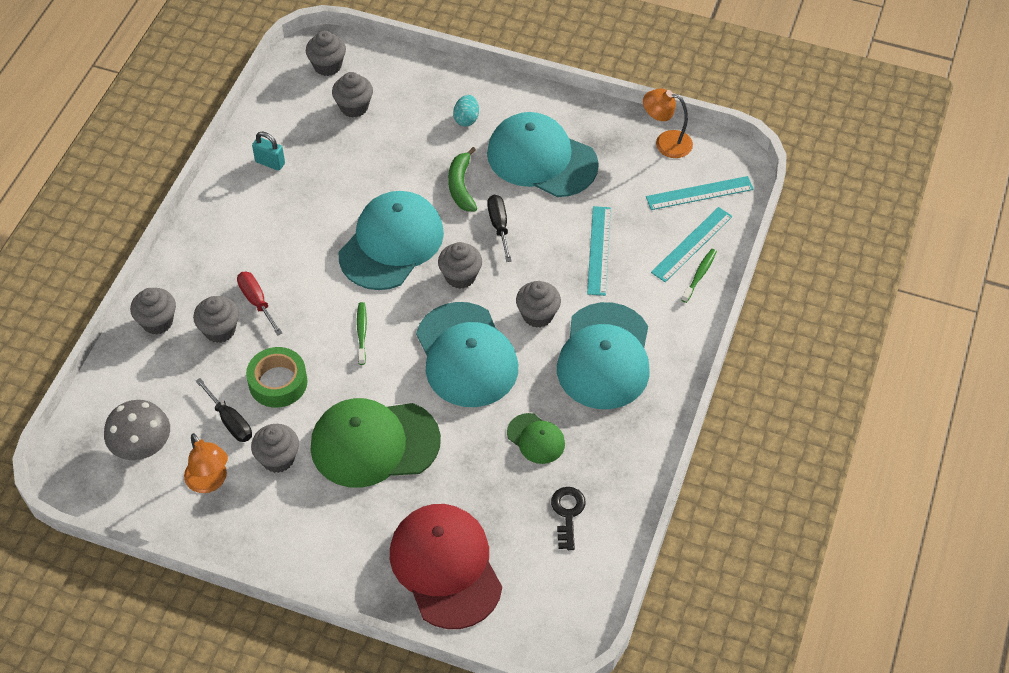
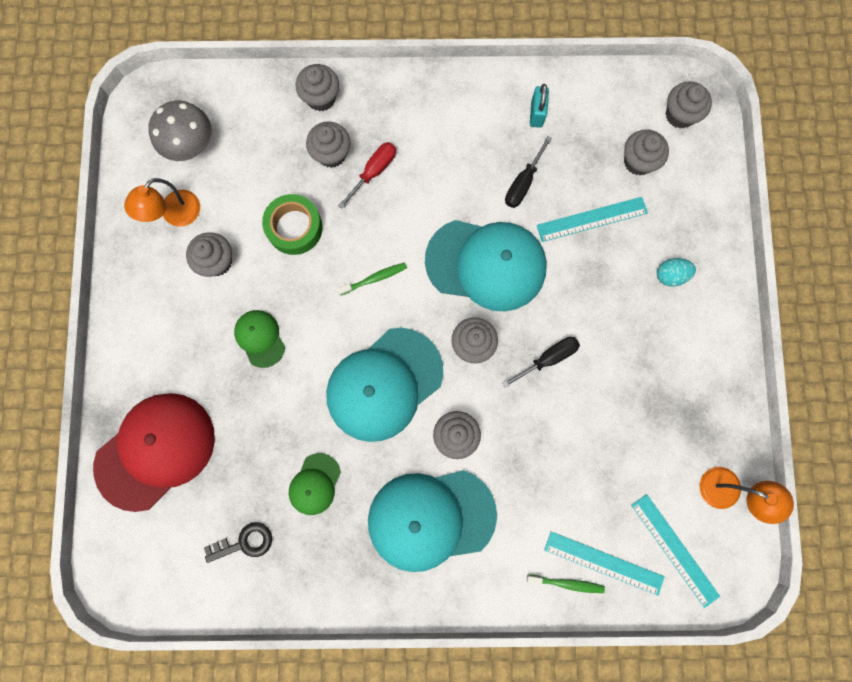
camera: 70 degrees right, 25 degrees up
black screwdriver [196,378,252,442] -> black screwdriver moved to [505,136,552,208]
green cap [310,398,441,488] -> green cap [234,310,285,368], size x0.48
green banana [448,147,477,211] -> none
turquoise cap [487,112,599,197] -> none
turquoise ruler [587,206,611,296] -> turquoise ruler moved to [537,197,648,242]
orange lamp [643,89,693,158] -> orange lamp turned 120 degrees clockwise [700,467,794,524]

